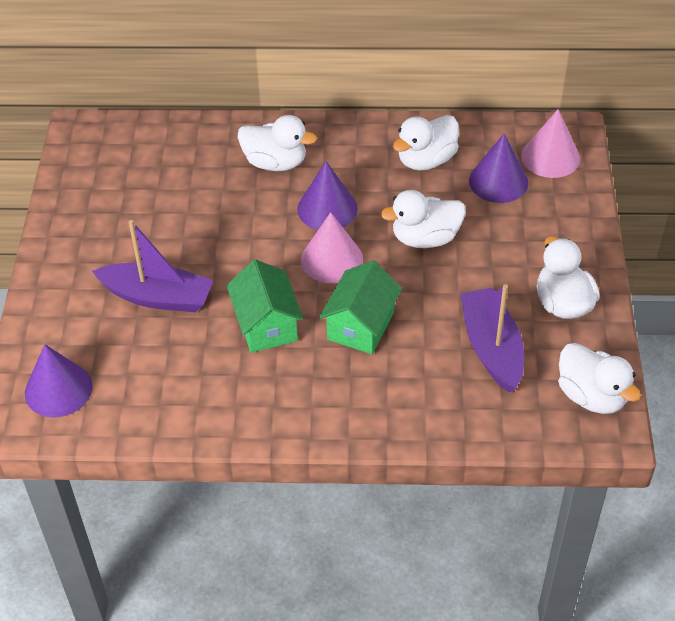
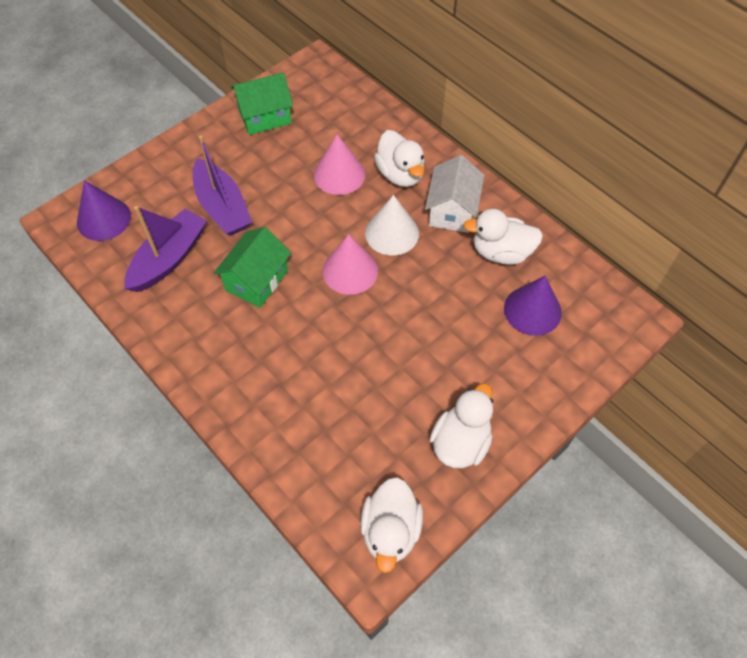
camera: 45 degrees right, 10 degrees up
purple cone [297,161,358,230] -> white cone [365,195,419,256]
green house [319,261,402,354] -> green house moved to [231,72,293,135]
white duck [380,190,466,248] -> none
purple boat [461,284,524,393] -> purple boat moved to [124,206,207,292]
pink cone [521,109,580,178] -> pink cone moved to [314,134,365,195]
none -> white house [425,155,484,233]

